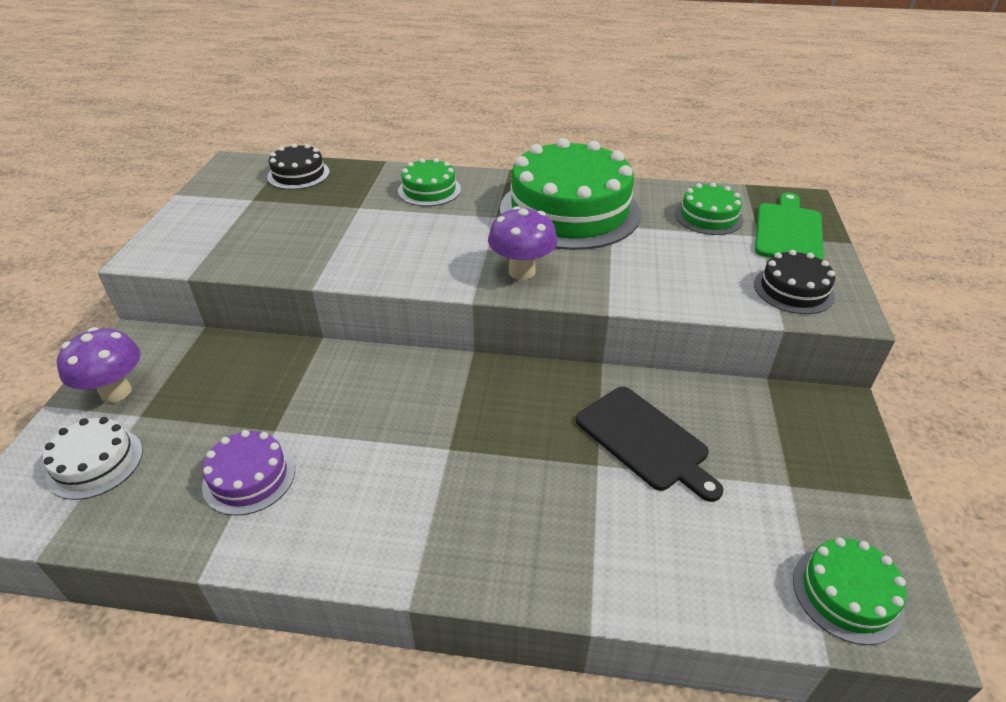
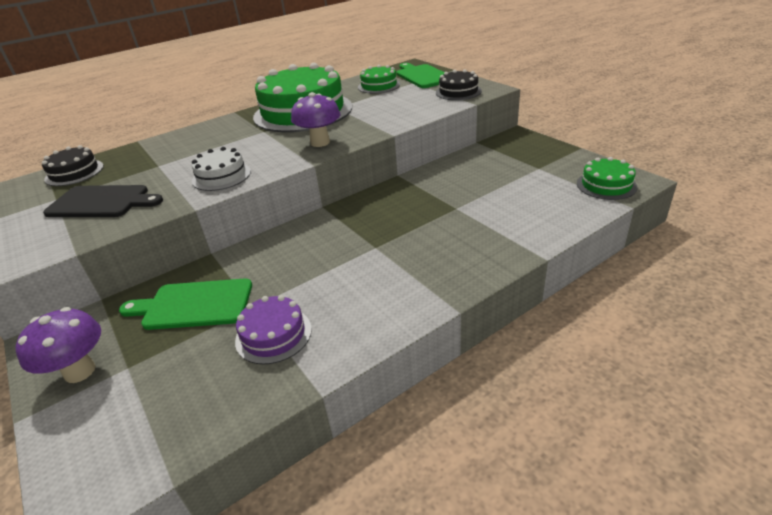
camera: 40 degrees left, 5 degrees down
white cake [43,417,143,500] -> white cake moved to [192,147,251,191]
green cake [398,158,461,206] -> none
black cutting board [576,387,723,502] -> black cutting board moved to [43,185,163,217]
none -> green cutting board [119,278,252,330]

